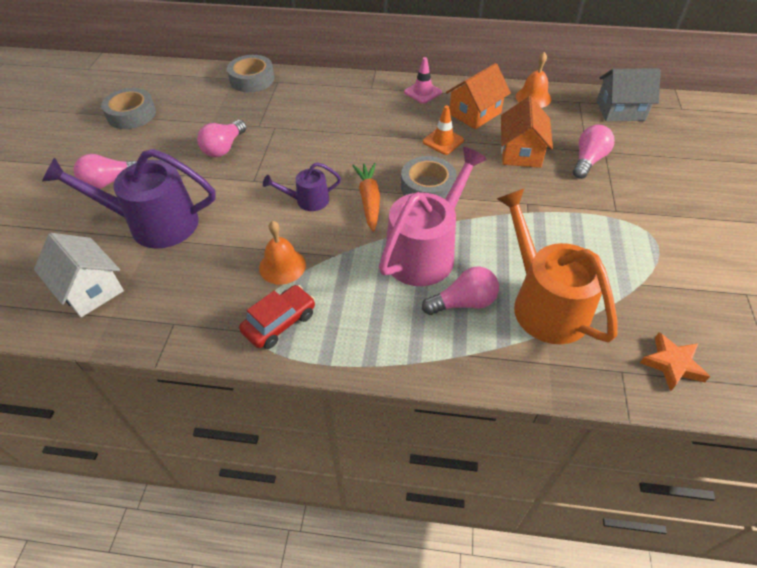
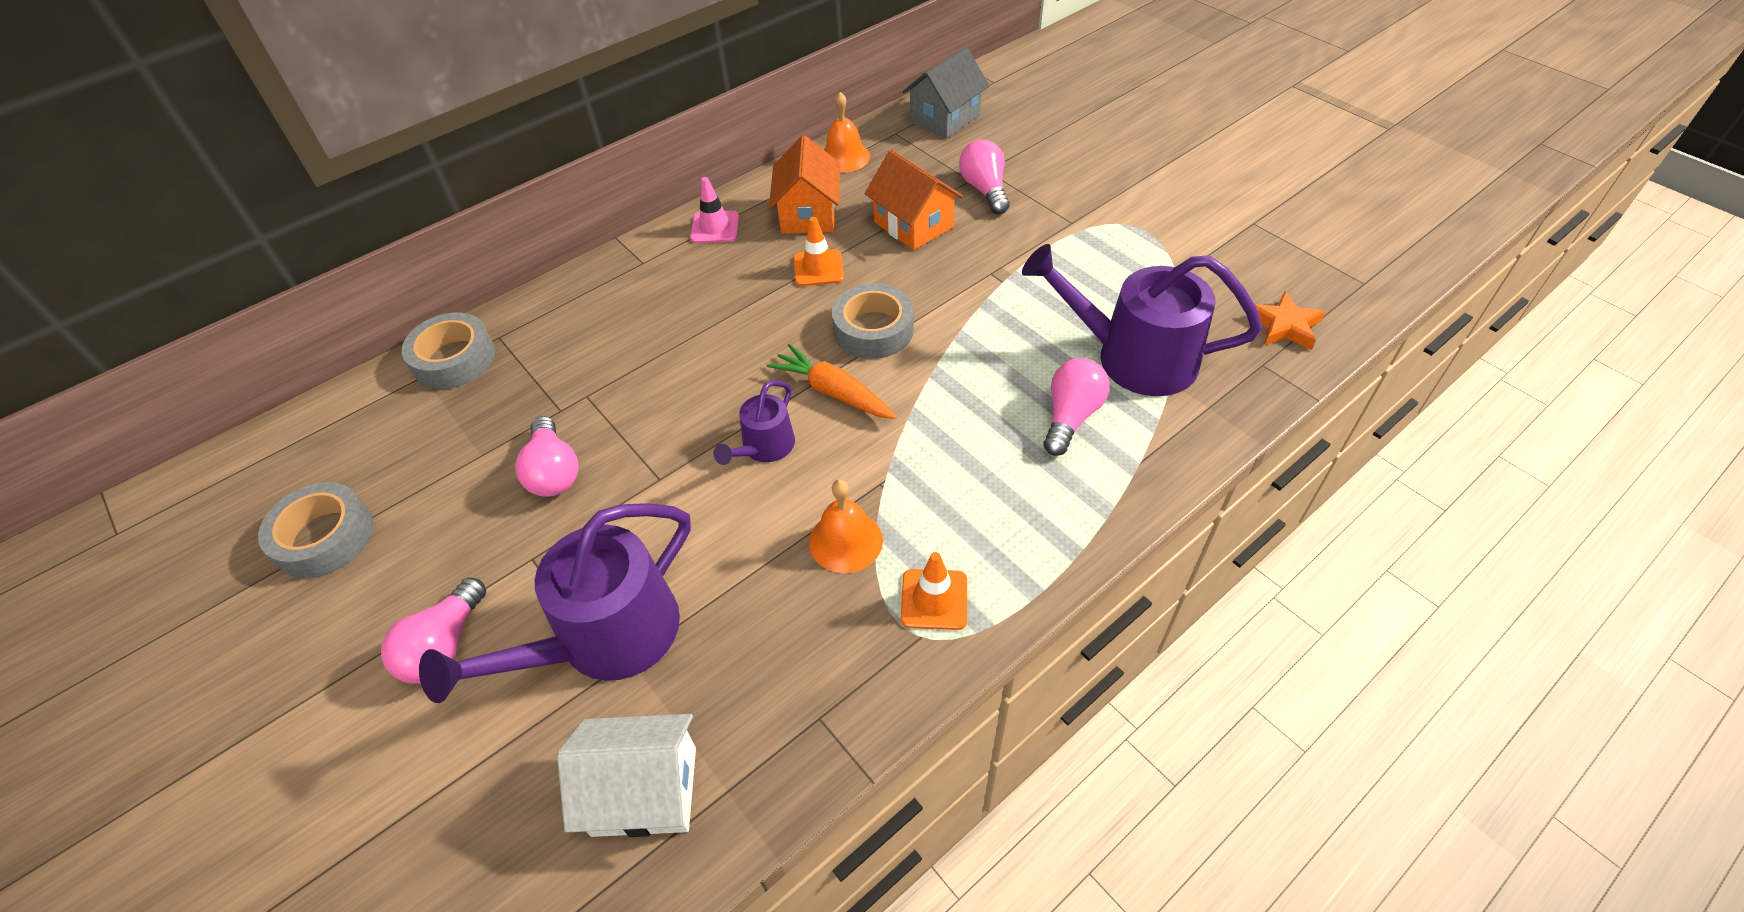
camera: 45 degrees left, 0 degrees up
red car [239,285,315,349] -> orange traffic cone [901,552,967,630]
pink watering can [379,147,487,286] -> none
orange watering can [497,189,618,344] -> purple watering can [1022,244,1262,396]

